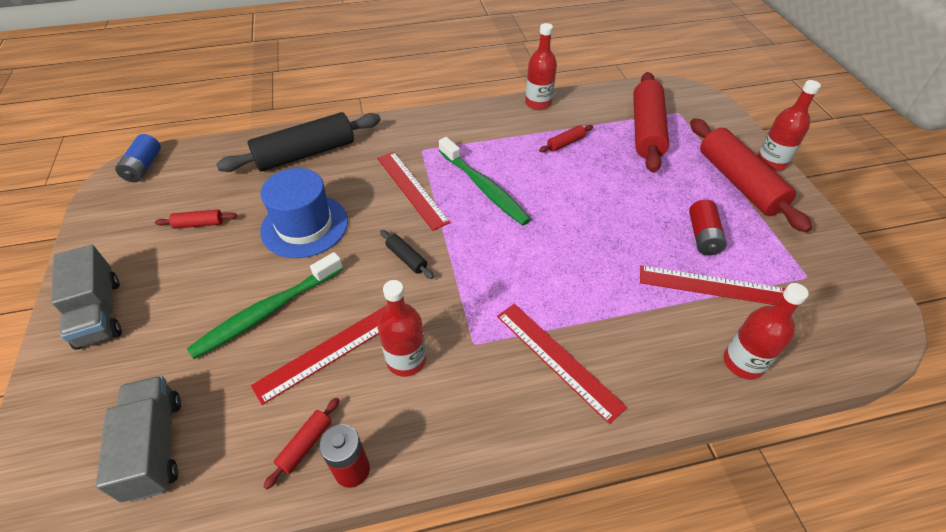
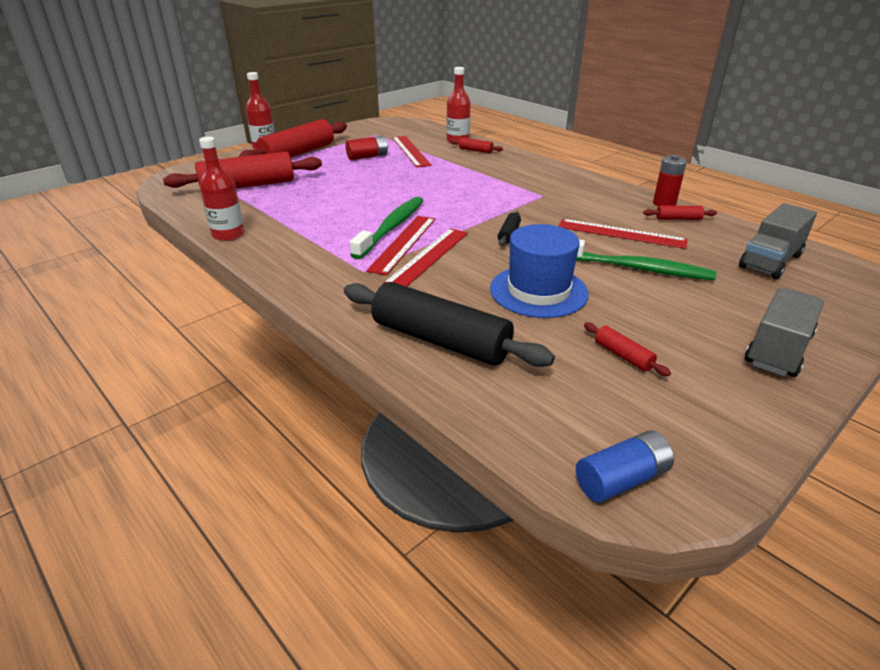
camera: 120 degrees left, 15 degrees down
red bottle [378,280,426,377] -> none
red ruler [497,304,627,424] -> red ruler moved to [366,216,435,276]
red rolling pin [539,125,593,152] -> red rolling pin moved to [450,138,503,153]

